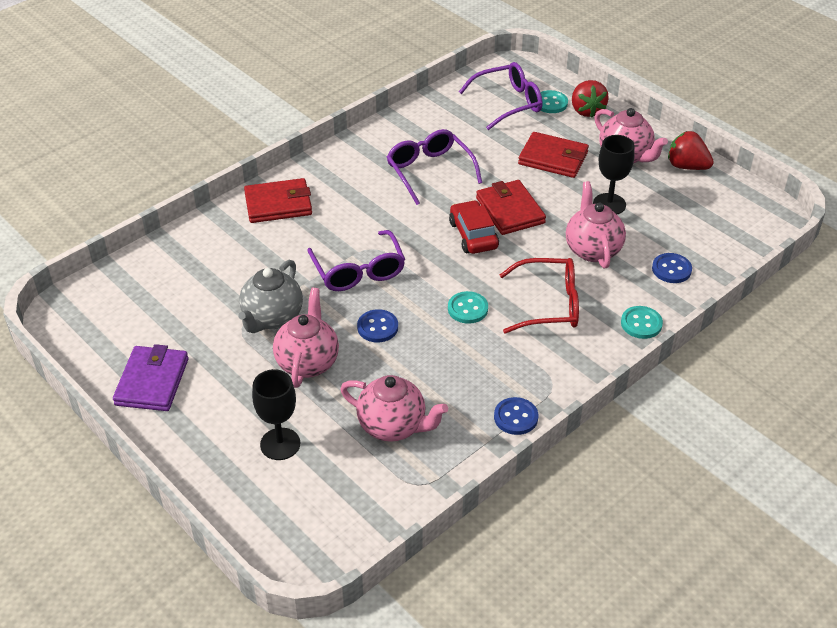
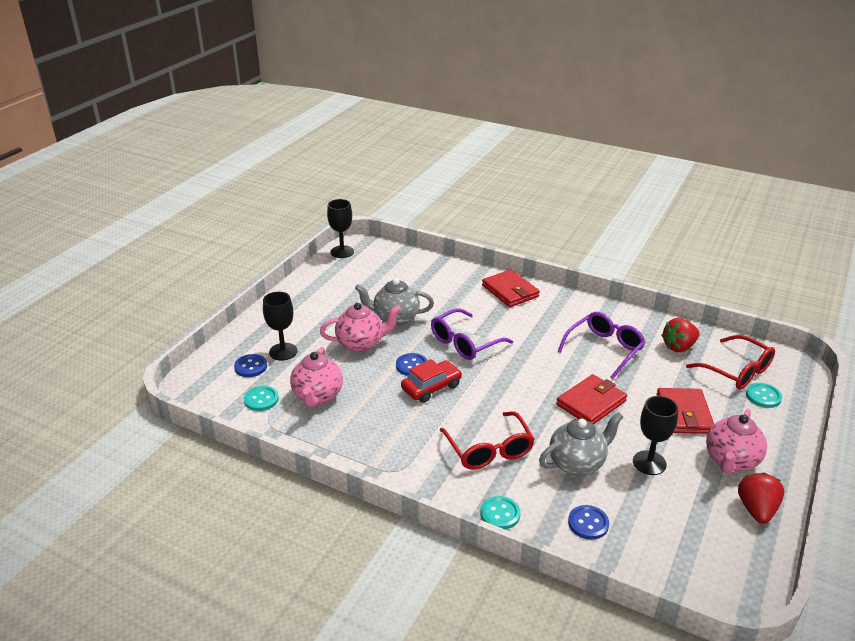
camera: 70 degrees right, 10 degrees down
purple wallet [113,344,189,411] -> none
turquoise button [448,291,488,324] -> turquoise button moved to [244,386,279,411]
red car [449,200,499,254] -> red car moved to [401,359,462,403]
purple glasses [459,62,543,130] -> red glasses [686,335,775,390]
blue button [494,397,538,435] -> blue button moved to [234,354,267,377]
pink teapot [566,181,626,268] -> grey teapot [539,412,623,476]
red strawberry [572,80,609,117] -> red strawberry moved to [661,318,700,352]
none -> black goblet [327,199,354,258]

